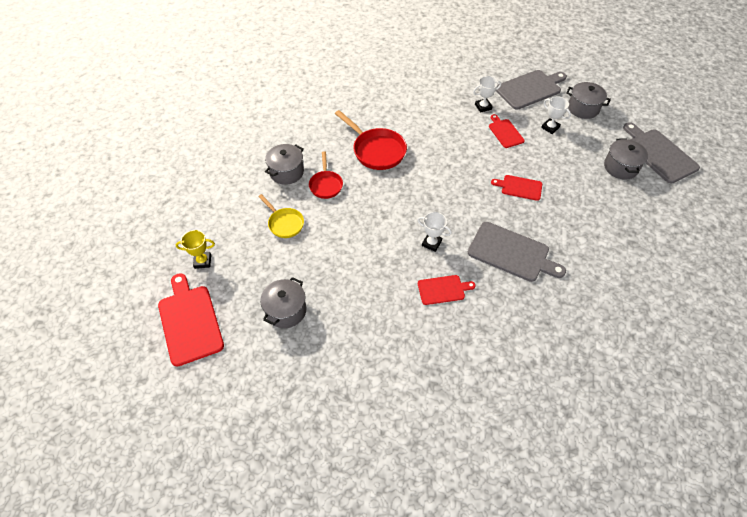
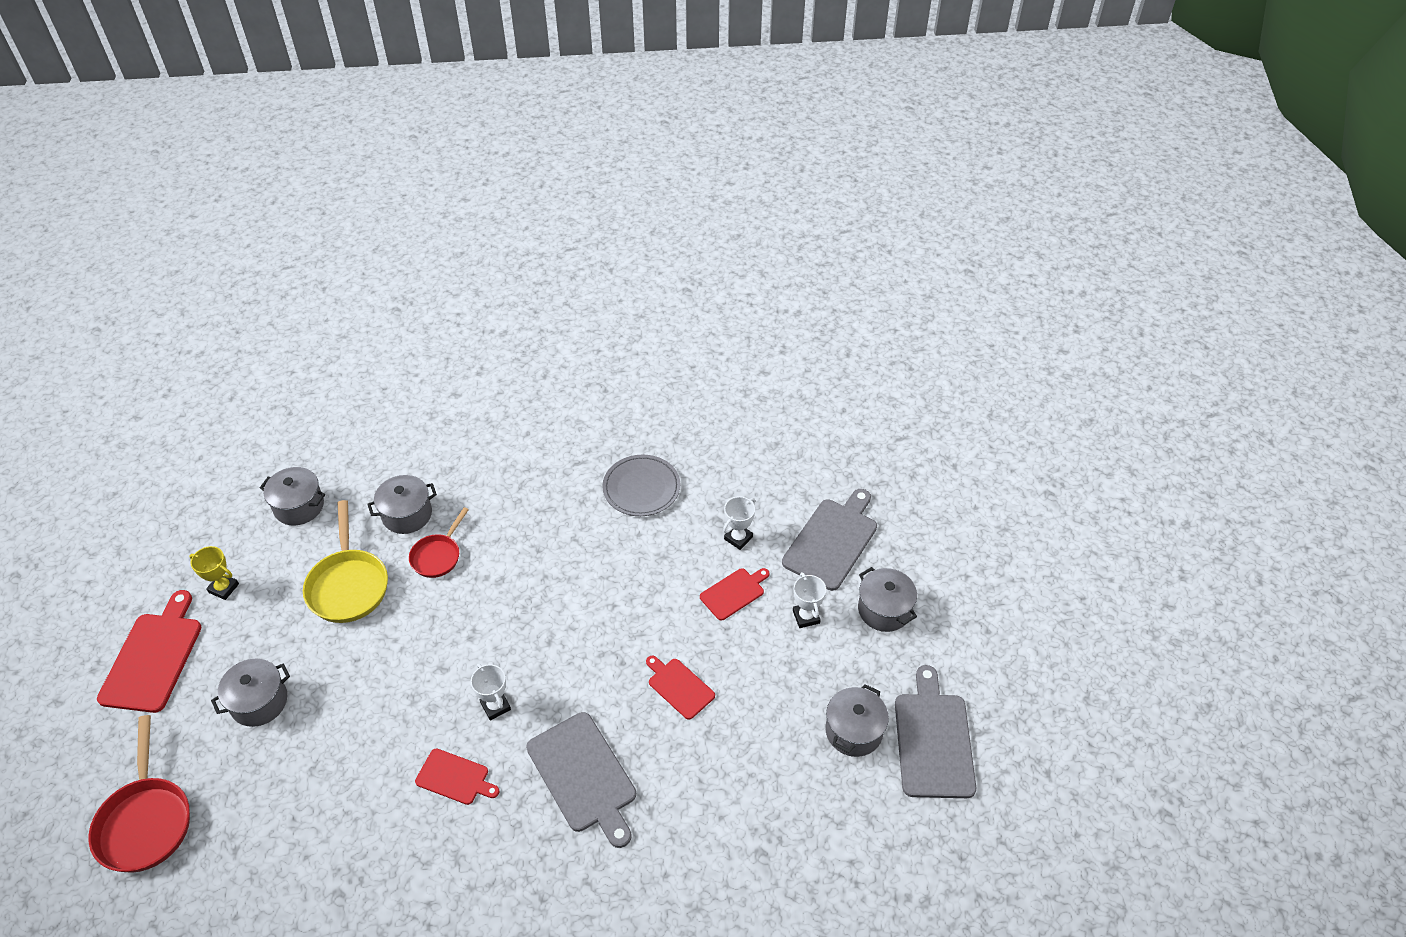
camera: 30 degrees right, 5 degrees down
yellow pan [258,194,304,238] -> yellow pan [303,500,388,623], size x1.62
red pan [335,110,407,170] -> red pan moved to [89,715,190,873]
white trophy [473,76,501,113] -> white trophy turned 60 degrees counterclockwise [723,496,755,550]
red cutting board [489,114,525,148] -> red cutting board turned 45 degrees clockwise [700,568,769,621]
grey cutting board [496,70,567,110] -> grey cutting board turned 60 degrees counterclockwise [782,489,877,591]
none -> grey pot [260,467,325,525]
none -> grey plate [602,455,680,516]

